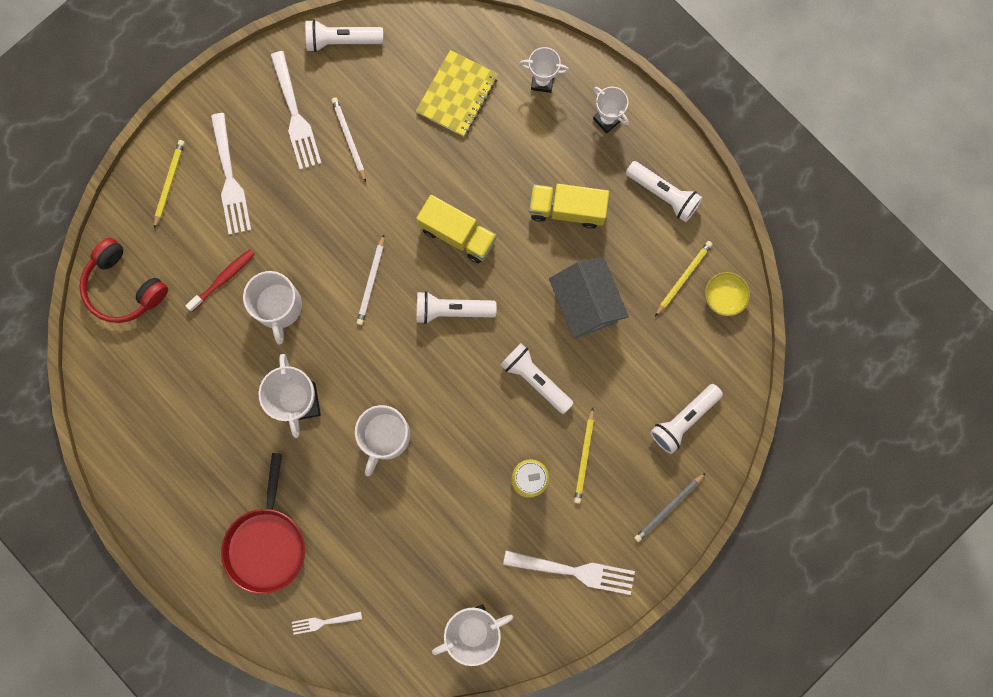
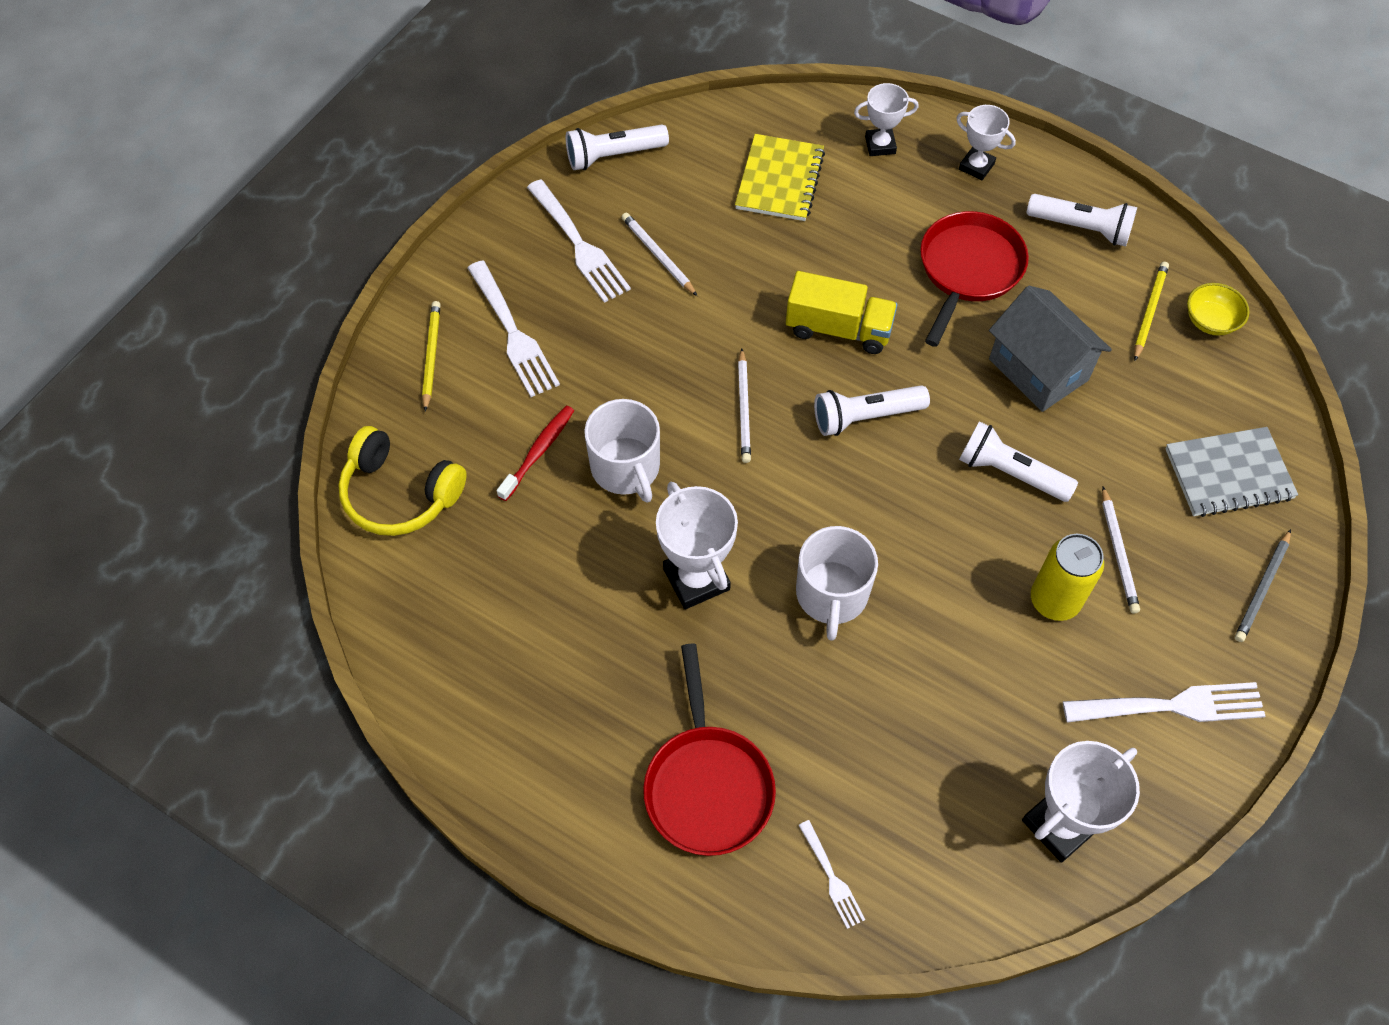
camera: 15 degrees left, 20 degrees down
red headphones [79,238,168,323] -> yellow headphones [338,426,467,536]
white fork [292,612,362,635] -> white fork turned 90 degrees counterclockwise [798,820,865,929]
yellow truck [529,184,609,229] -> red pan [920,211,1029,347]
yellow pencil [574,407,594,504] -> white pencil [1102,486,1140,613]
white flashlight [650,384,723,454] -> grey notebook [1165,427,1298,517]

